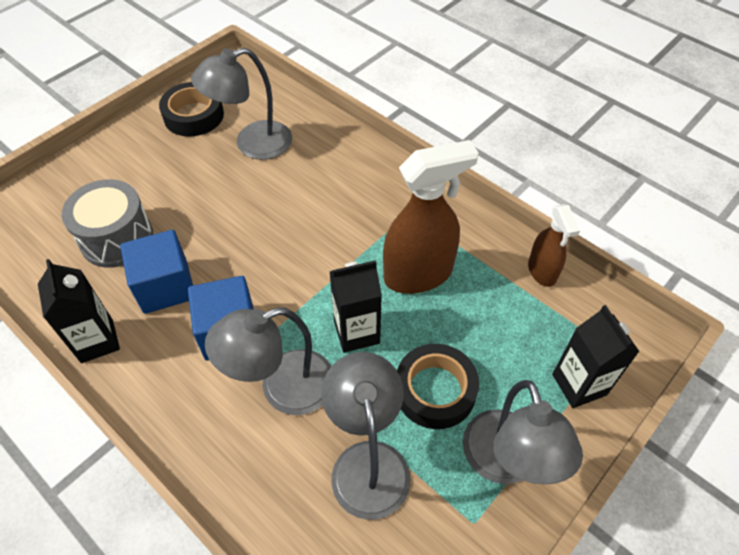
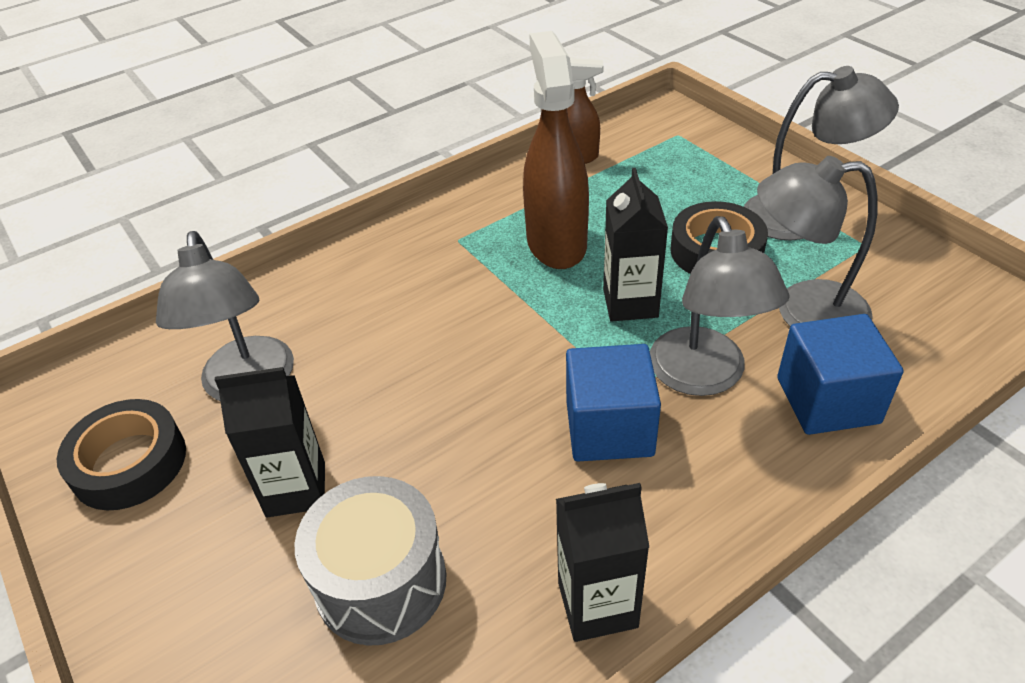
camera: 75 degrees left, 10 degrees down
blue cube [120,230,193,314] -> blue cube moved to [777,314,904,435]
black carton [552,305,640,408] -> black carton moved to [215,367,325,518]

